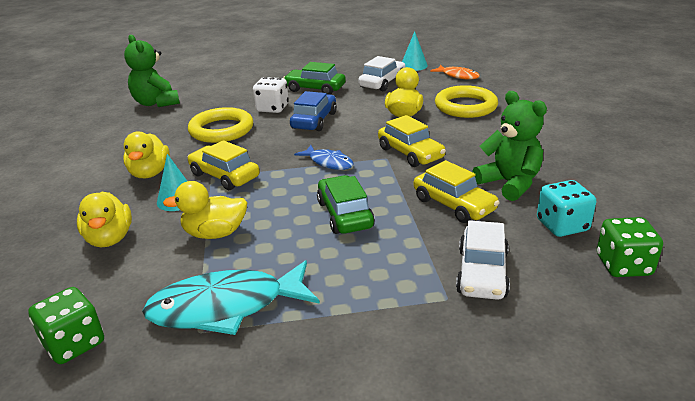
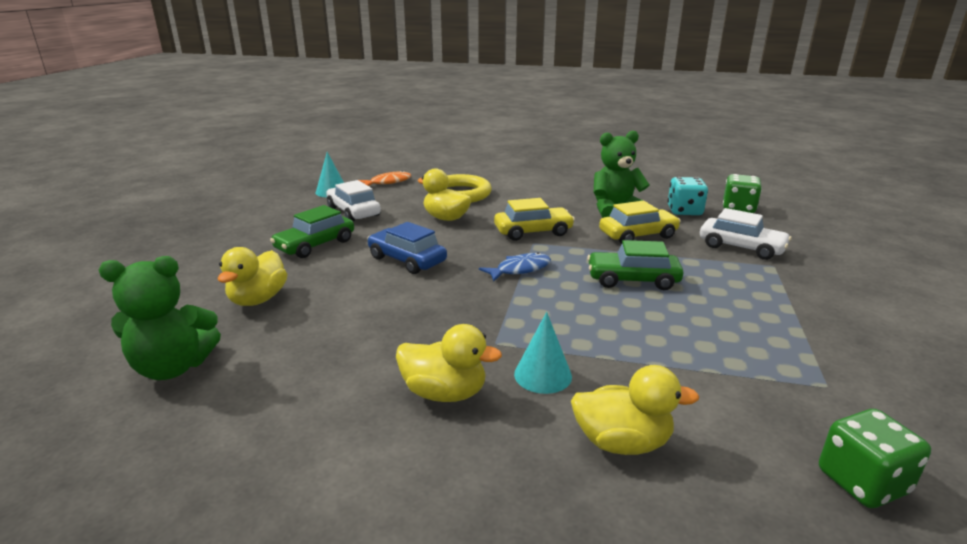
camera: 70 degrees left, 5 degrees down
turquoise fish [142,260,320,335] -> none
yellow duck [163,181,247,239] -> yellow duck moved to [218,247,287,306]
yellow car [187,140,260,190] -> none
yellow ring [188,107,253,143] -> none
white dice [253,77,289,113] -> none

